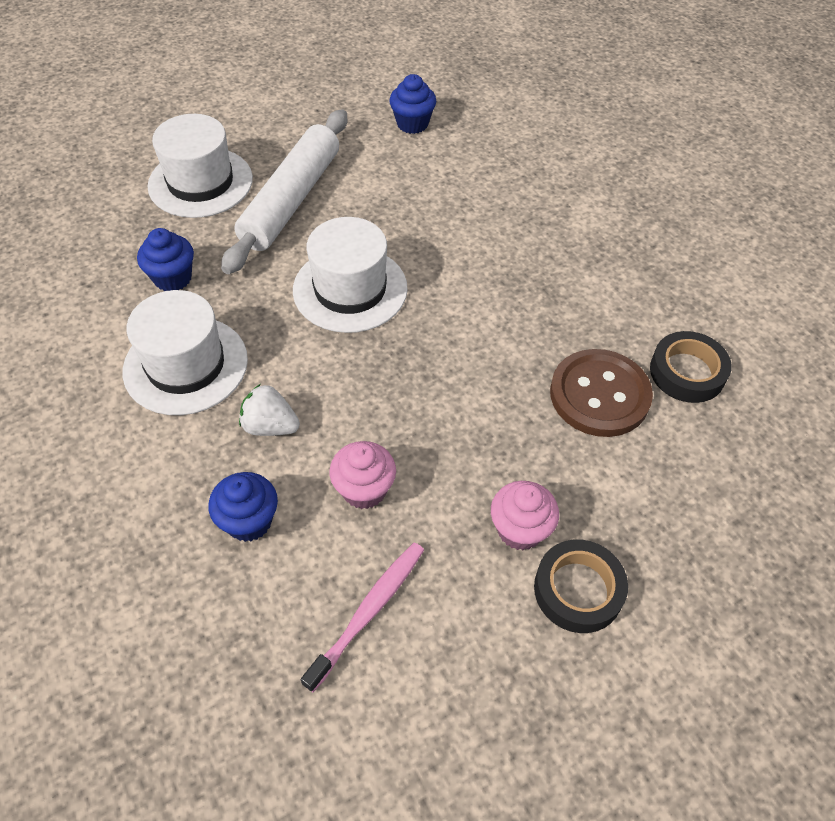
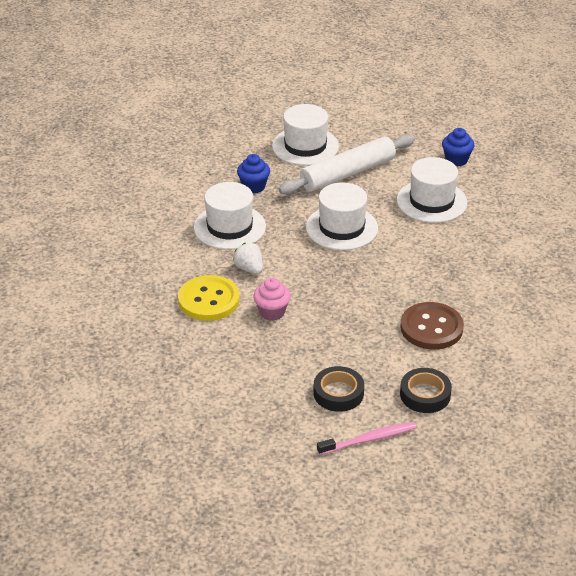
camera: 35 degrees right, 15 degrees down
blue cupcake [208,472,278,542] -> yellow button [178,275,239,321]
pink toothbrush [301,542,424,692] -> pink toothbrush moved to [317,422,416,455]
pink cupcake [491,481,559,550] -> none
black tape [650,331,732,403] -> black tape moved to [400,368,452,413]
none -> white hat [397,157,467,223]

